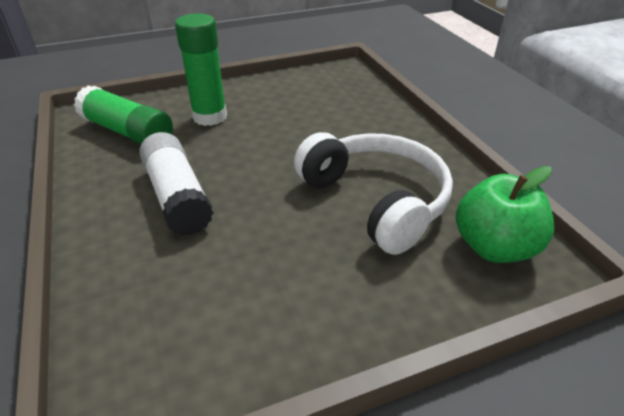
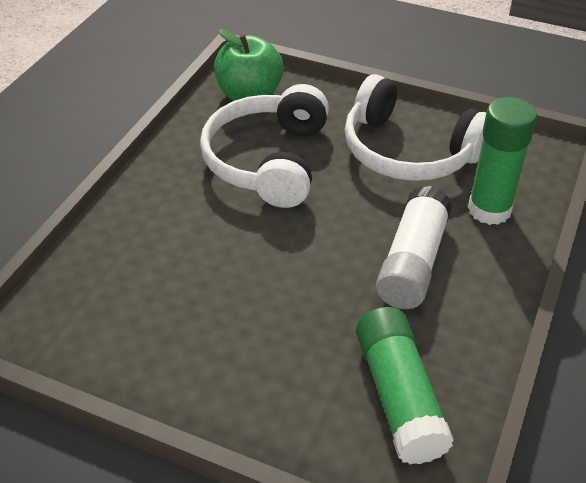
camera: 135 degrees left, 5 degrees up
green glue stick [175,13,227,126] -> green glue stick moved to [468,97,537,225]
none -> white headphones [345,74,486,181]

